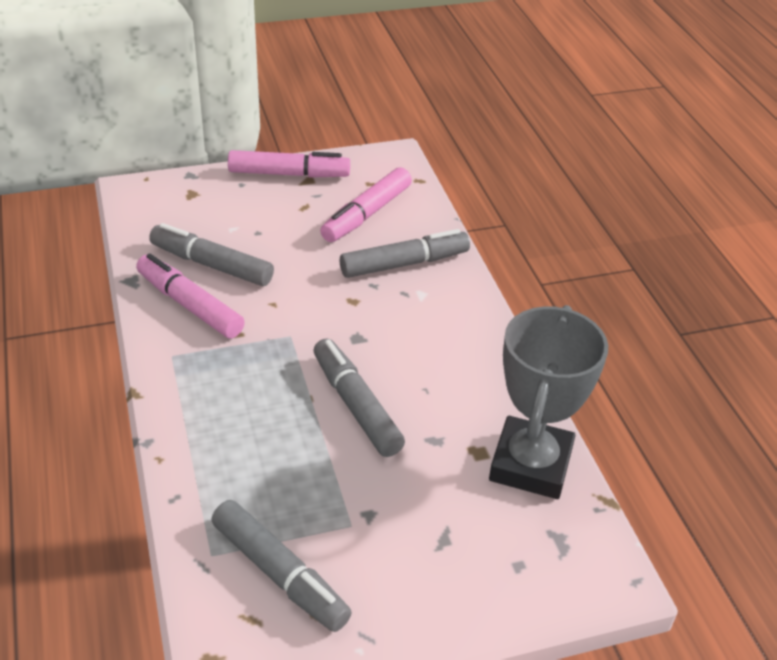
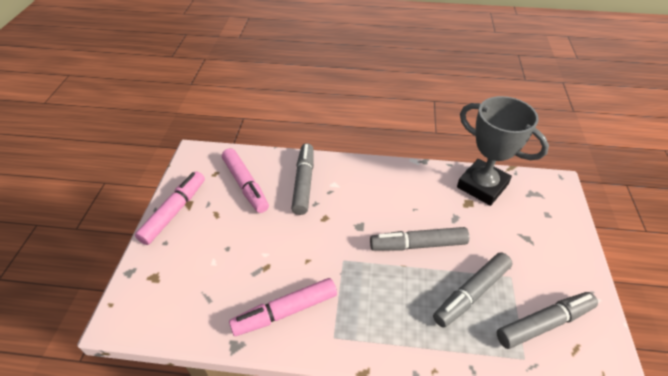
camera: 65 degrees left, 5 degrees up
grey marker [149,223,274,286] -> grey marker moved to [433,252,513,328]

